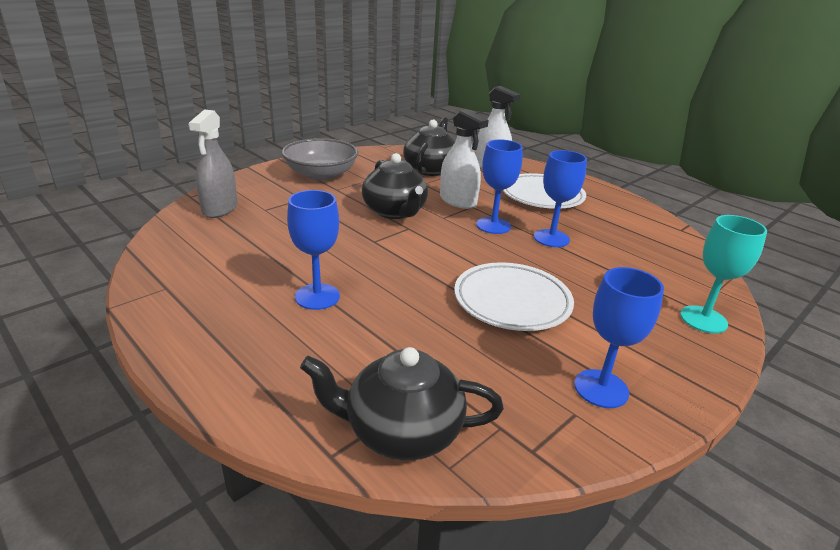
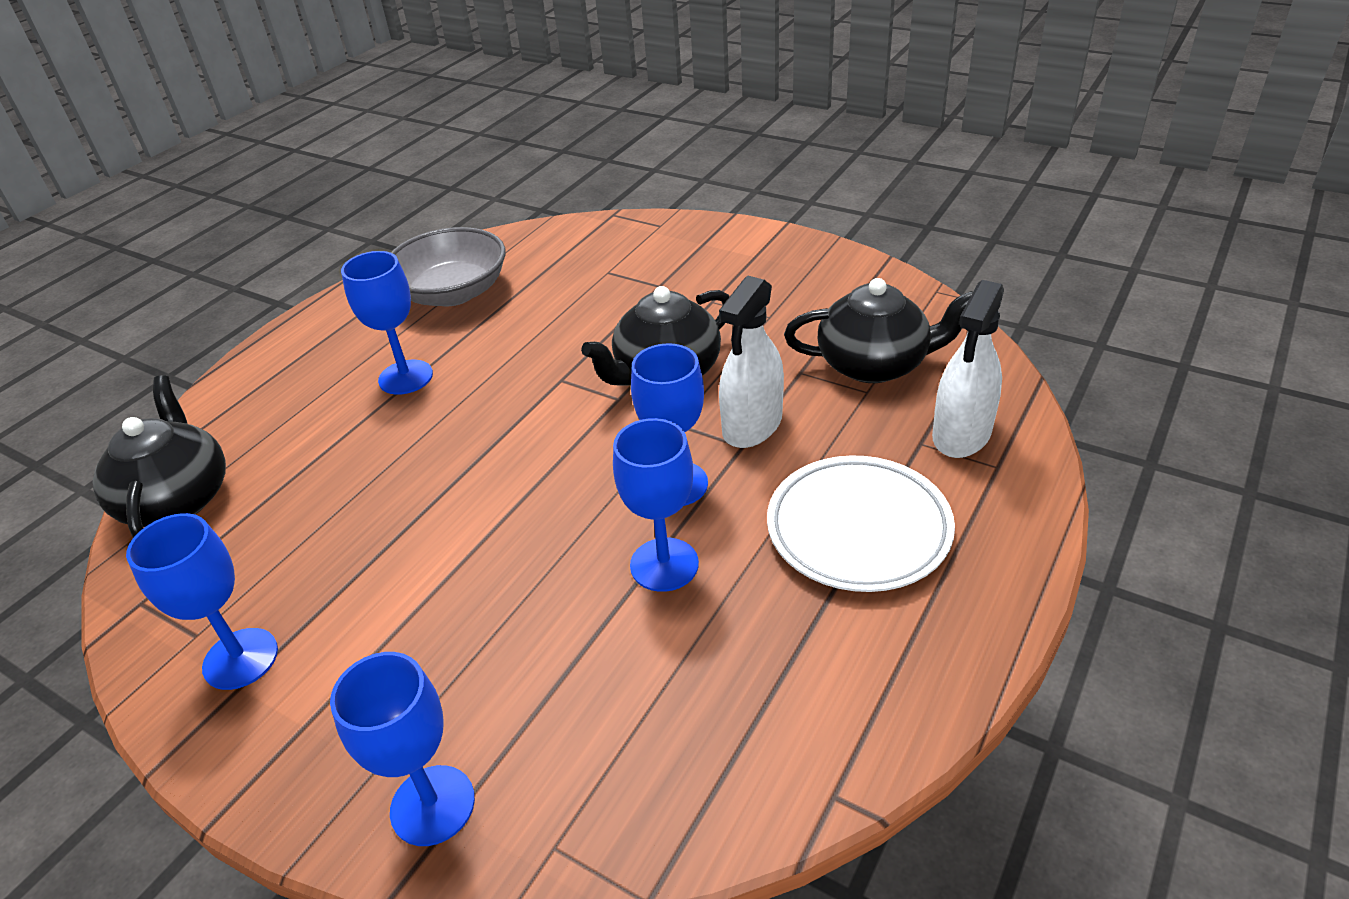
camera: 80 degrees right, 10 degrees up
grey spray bottle [188,110,237,218] -> none
grey bowl [282,138,358,181] -> grey bowl moved to [391,227,506,306]
white plate [454,262,574,331] -> none
turquoise goblet [680,215,767,333] -> blue goblet [330,652,475,846]

